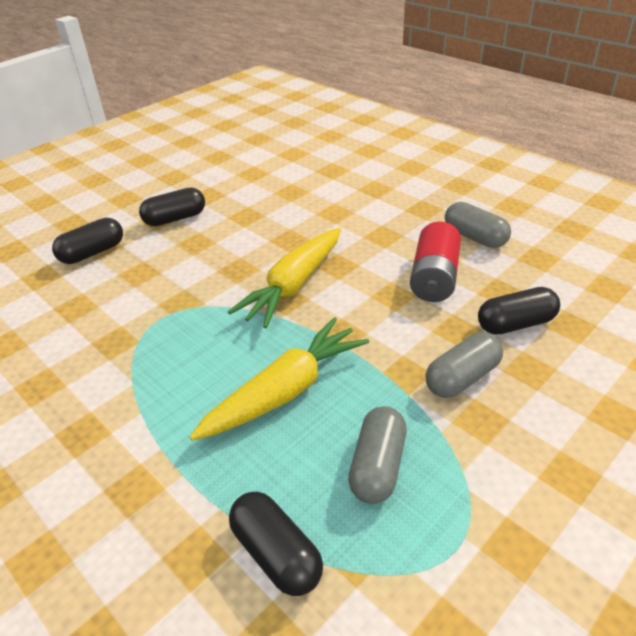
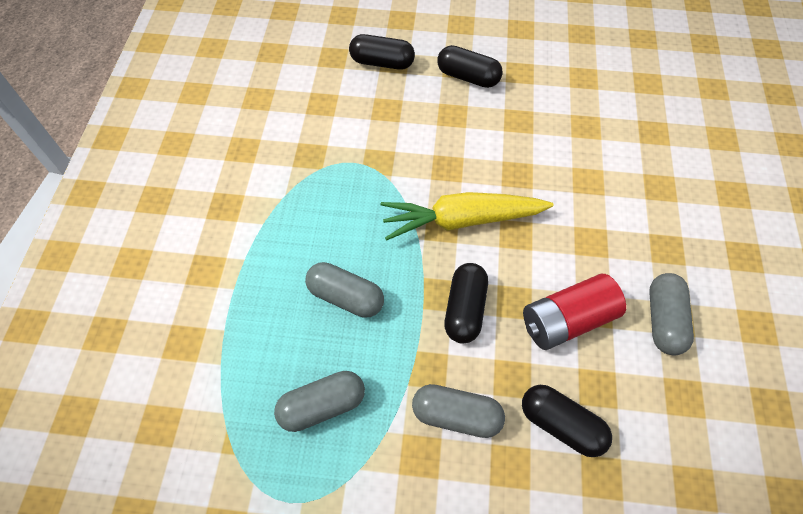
camera: 50 degrees right, 20 degrees up
yellow carrot [190,317,369,441] -> grey capsule [305,262,384,318]
black capsule [229,492,323,596] -> black capsule moved to [444,263,488,343]

